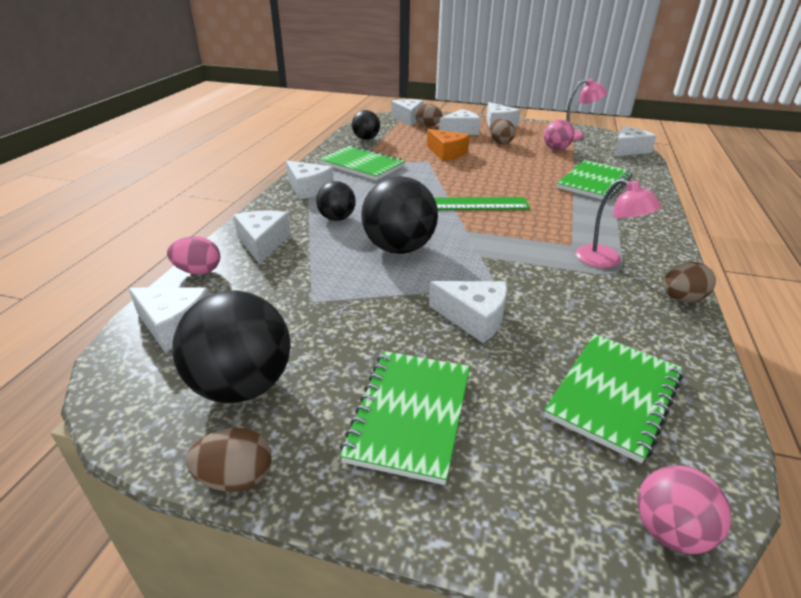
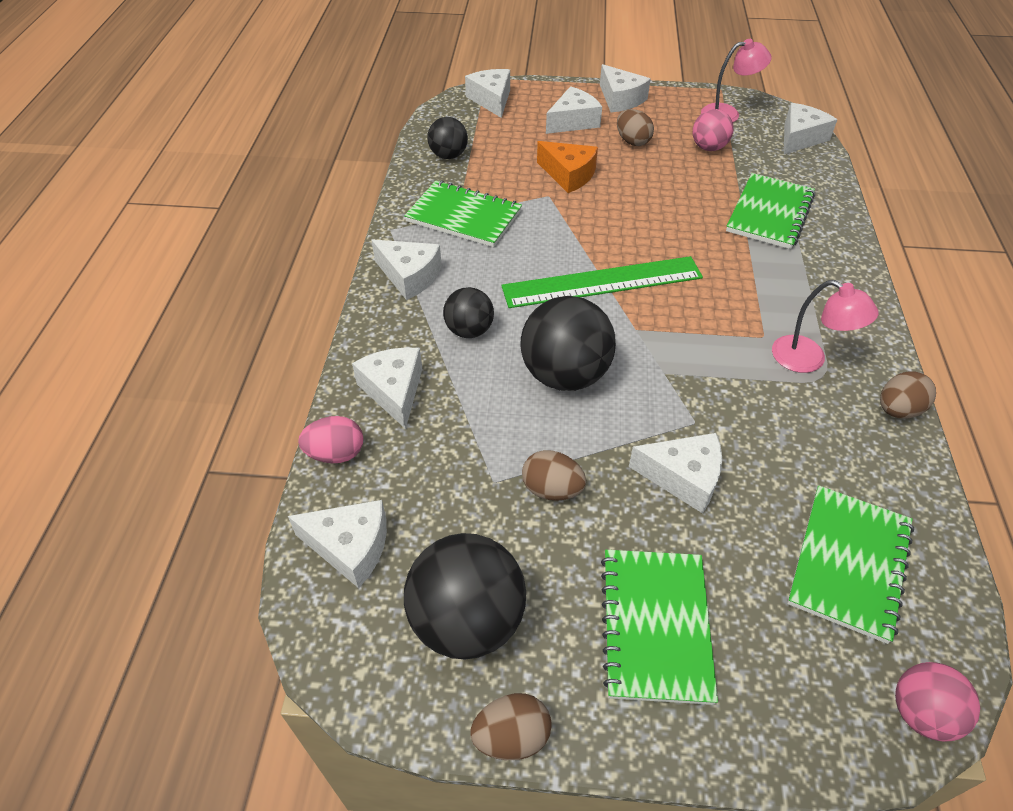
camera: 10 degrees left, 15 degrees up
brown egg [415,104,443,126] -> brown egg moved to [522,450,586,501]

